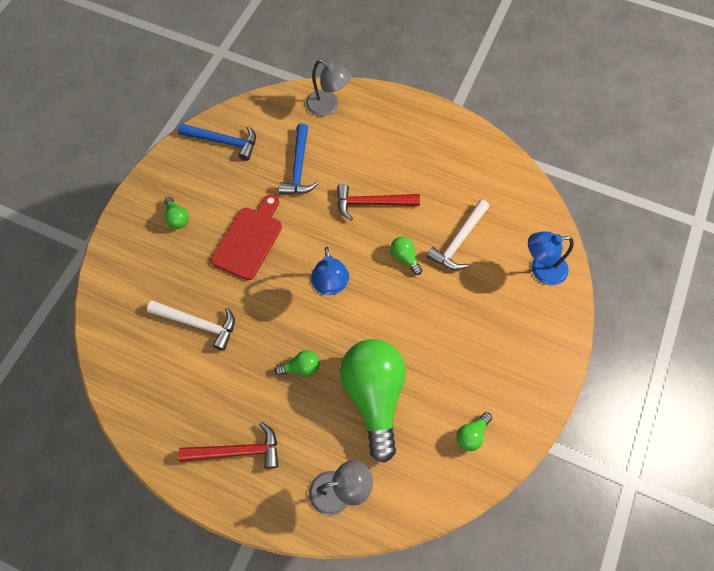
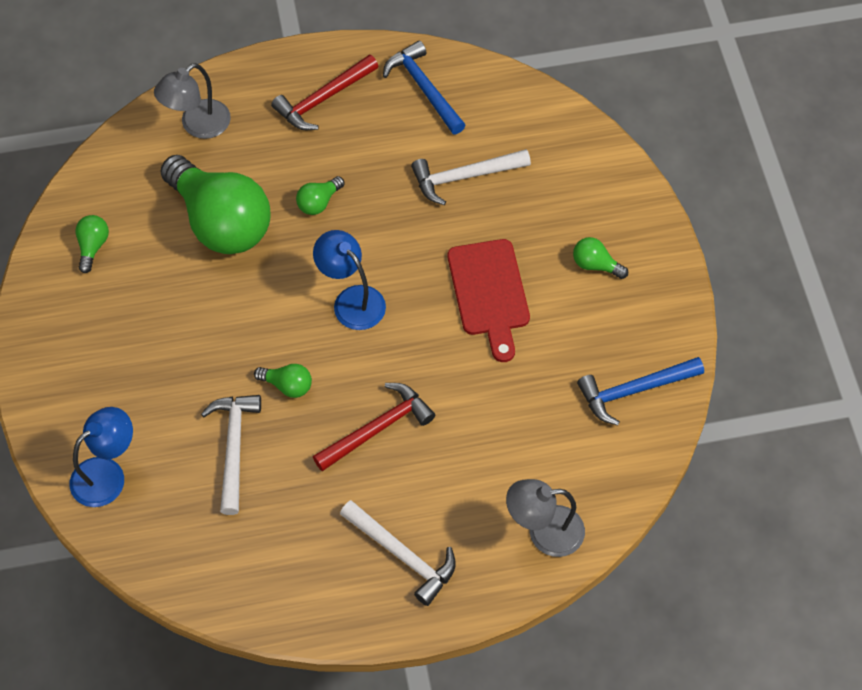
camera: 145 degrees right, 5 degrees down
blue hammer [279,123,318,194] -> blue hammer moved to [383,40,466,134]
none -> white hammer [340,500,456,606]

